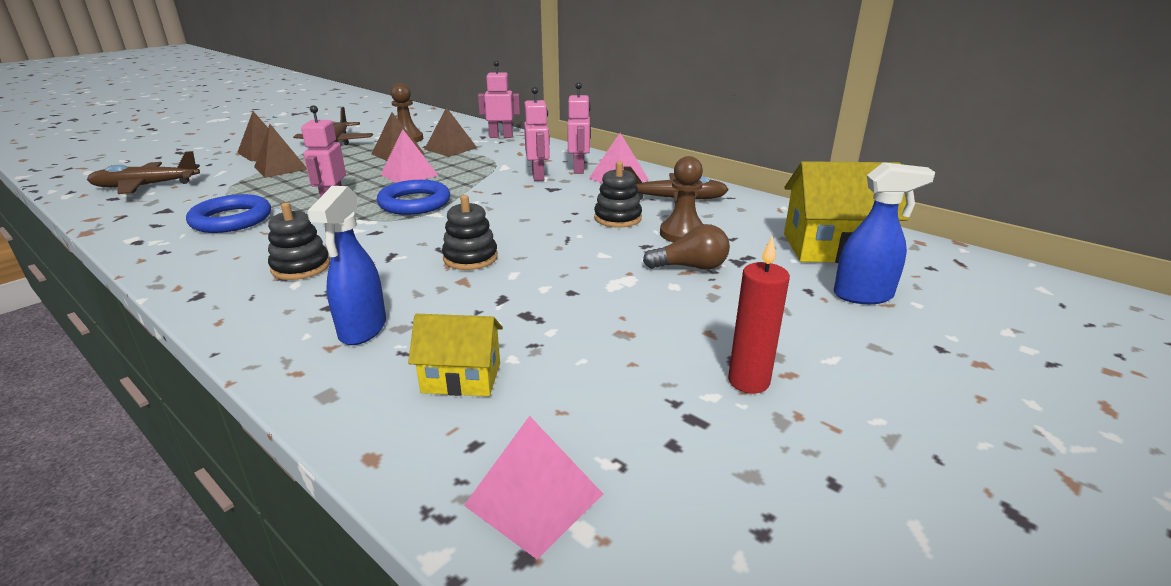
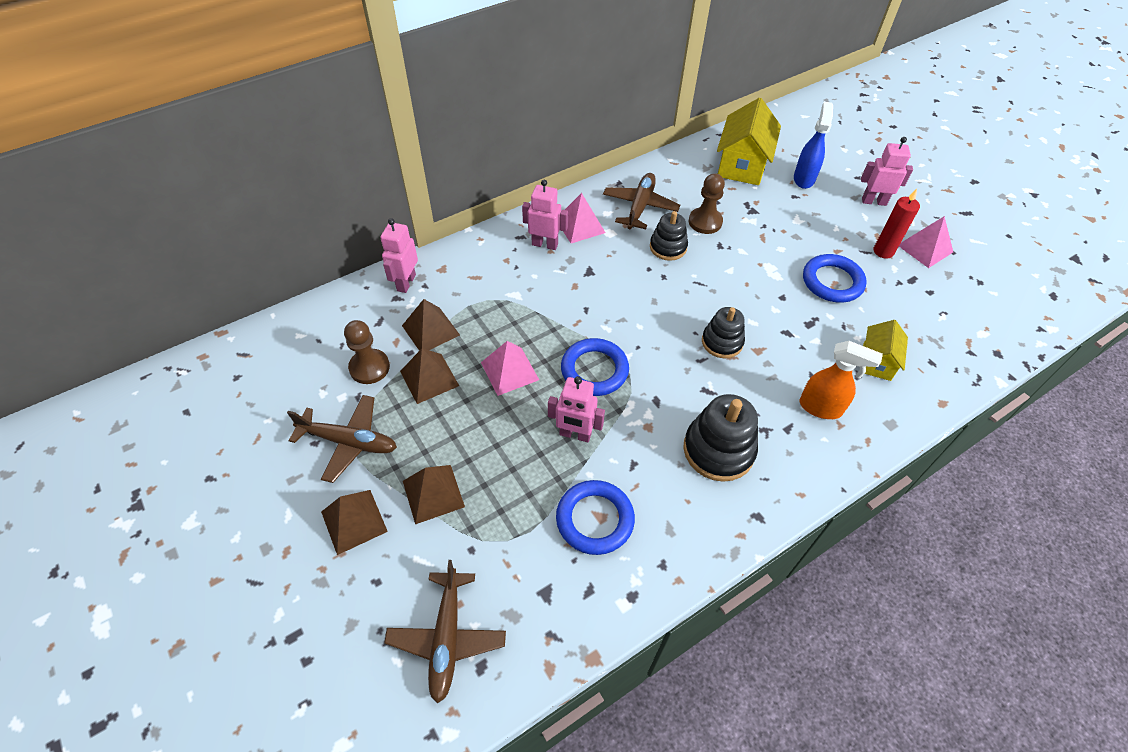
camera: 75 degrees left, 25 degrees up
black stacking toy [268,202,330,280] -> black stacking toy [683,394,758,482], size x1.54
blue spray bottle [307,186,386,345] -> orange spray bottle [800,341,883,419]
pink pyramid [464,416,603,559] -> pink pyramid moved to [899,216,953,268]
pink robot [524,87,550,181] -> pink robot moved to [861,137,913,206]
brown light bulb [643,224,730,270] -> none
none -> blue ring [803,254,867,303]

